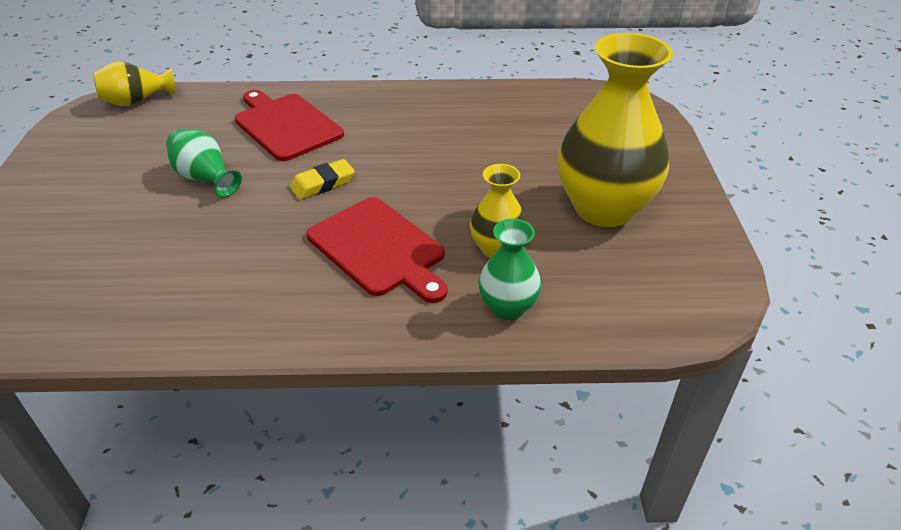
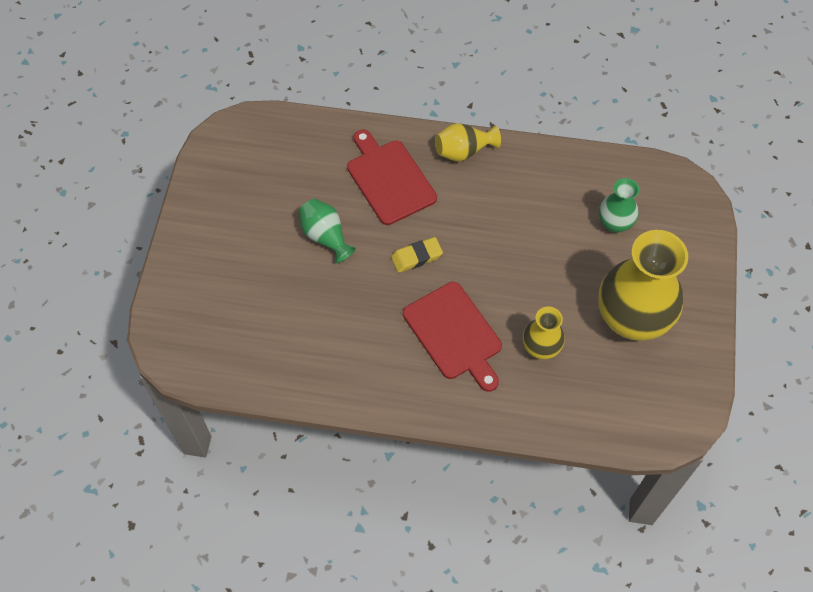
camera: 10 degrees right, 20 degrees up
yellow vase [93,61,175,106] -> yellow vase moved to [435,123,501,161]
green vase [478,219,541,320] -> green vase moved to [599,178,639,233]

